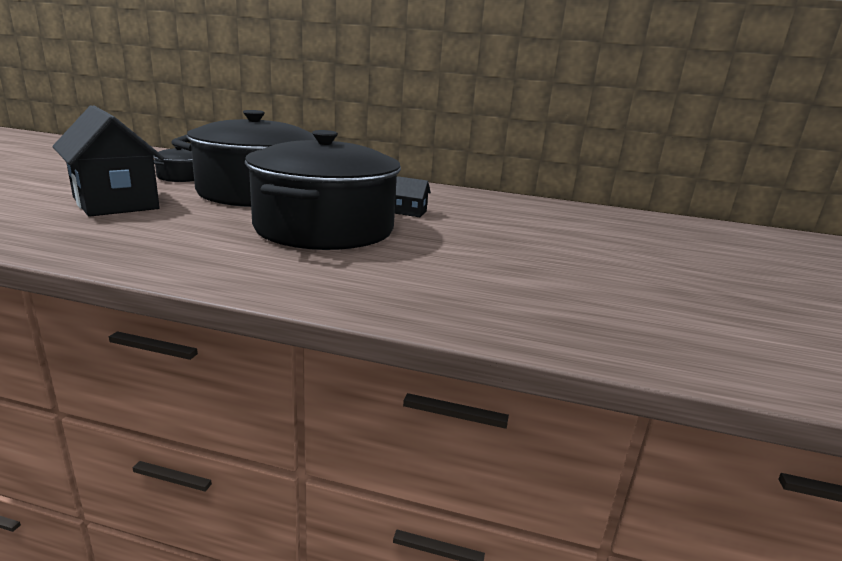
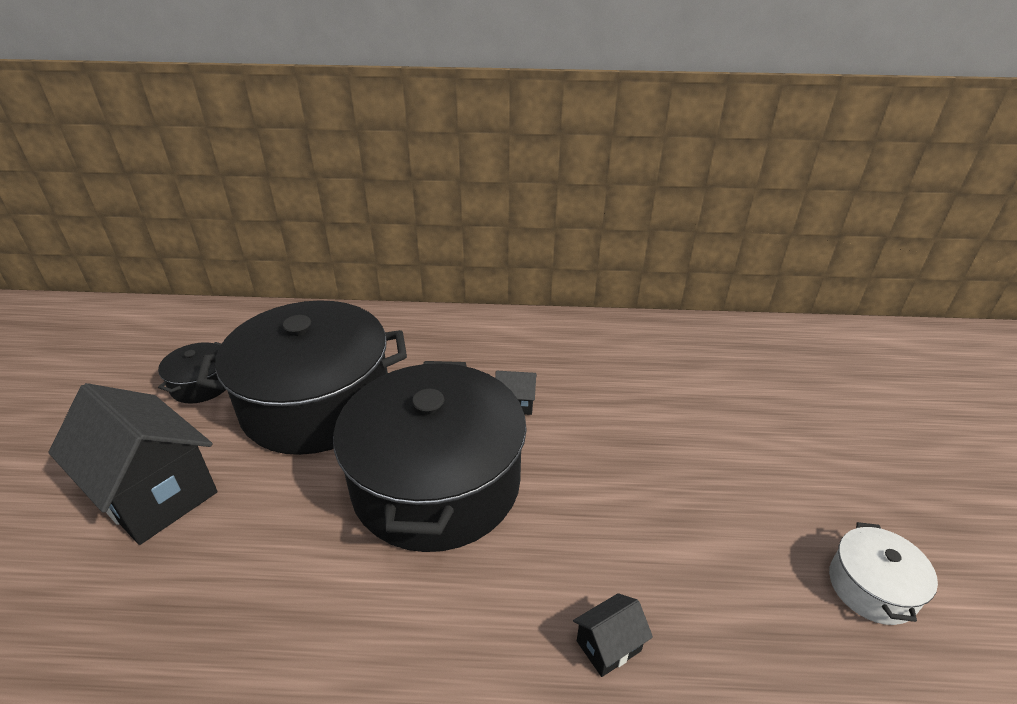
camera: 10 degrees left, 15 degrees up
none -> black house [573,593,653,677]
none -> white pot [829,522,938,625]

